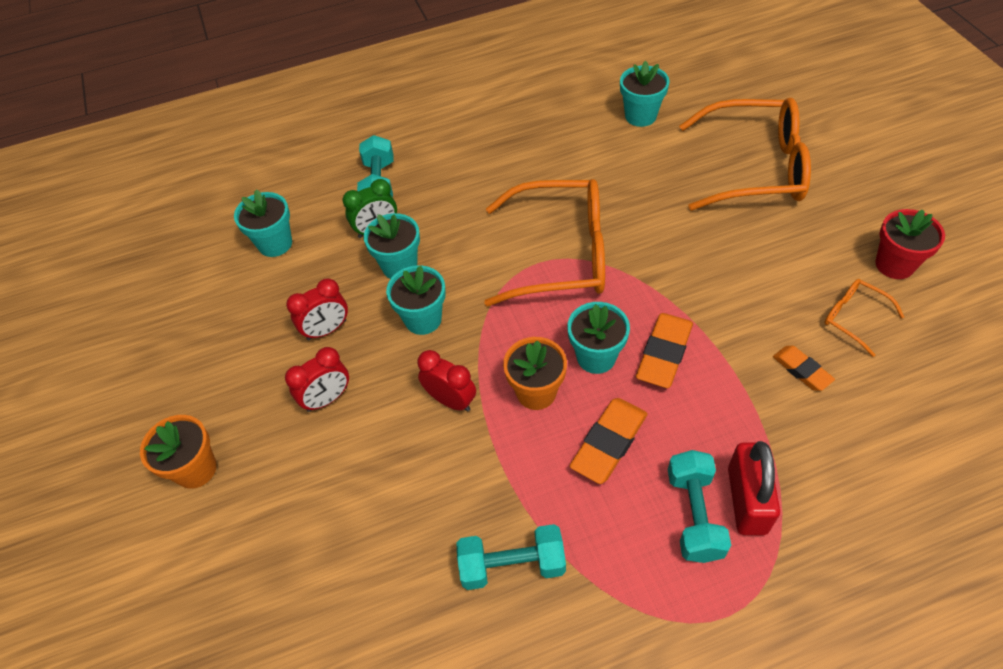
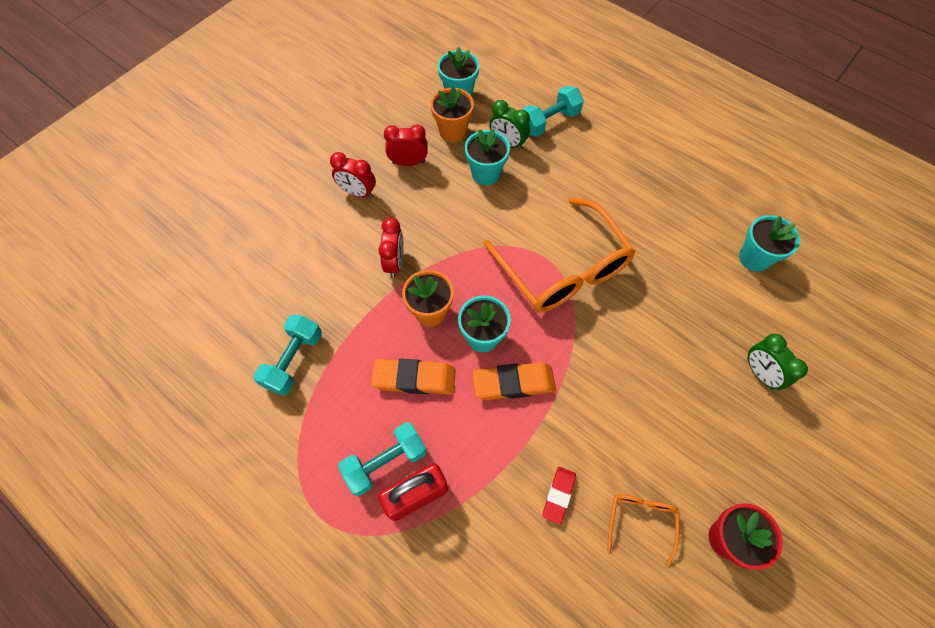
camera: 55 degrees right, 10 degrees up
orange flower pot [140,415,217,489] -> orange flower pot moved to [431,86,474,142]
red clock [286,278,348,340] -> red clock turned 150 degrees clockwise [384,124,428,166]
turquoise flower pot [386,265,446,335] -> none
turquoise dumbbell [456,524,566,590] -> turquoise dumbbell turned 60 degrees clockwise [253,314,322,396]
orange glasses [679,98,811,211] -> green clock [747,334,808,390]
orange eraser [773,346,835,391] -> red eraser [542,467,576,524]

